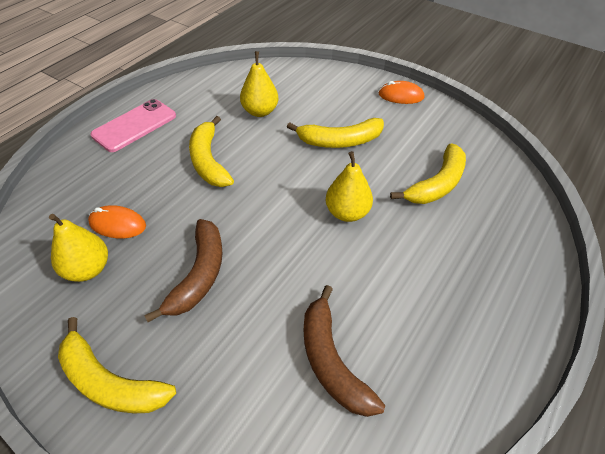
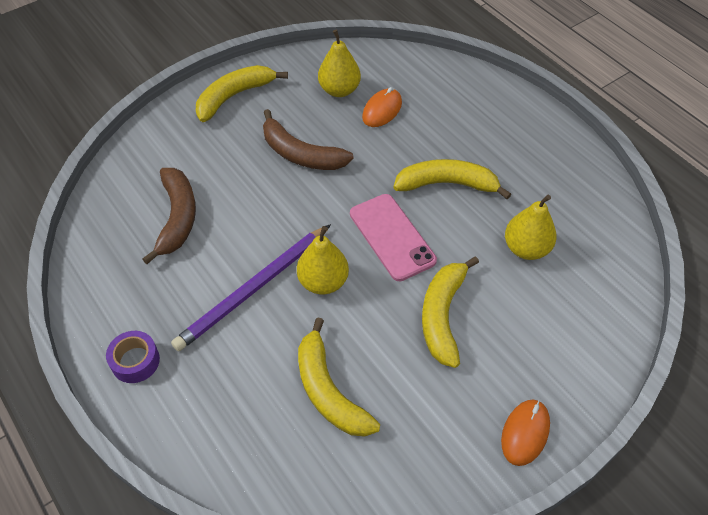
camera: 110 degrees right, 5 degrees up
pink phone [90,99,176,152] -> pink phone moved to [350,194,437,281]
brown banana [304,285,385,417] -> brown banana turned 90 degrees clockwise [142,168,196,264]
none -> purple tape [106,331,160,383]
none -> purple pencil [171,224,331,351]

